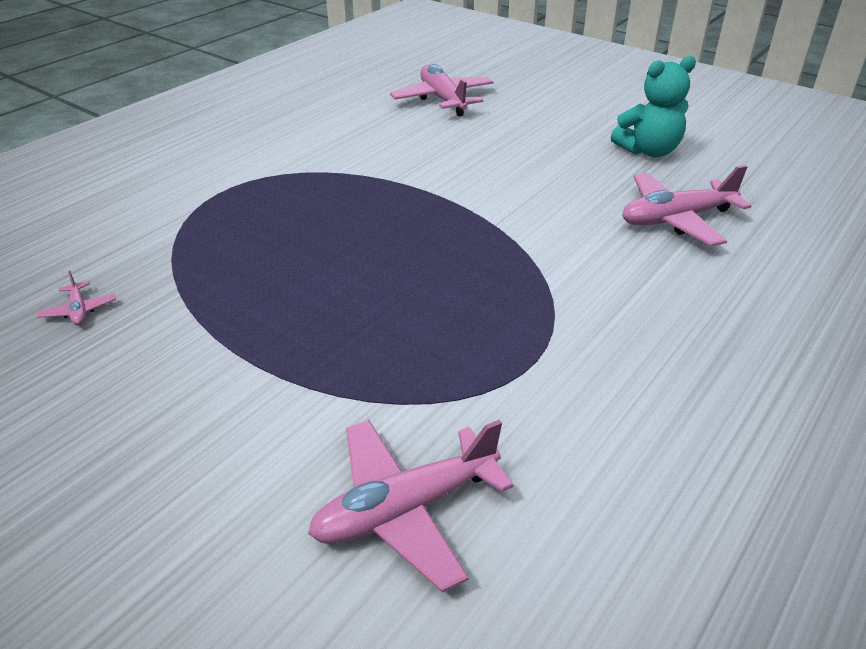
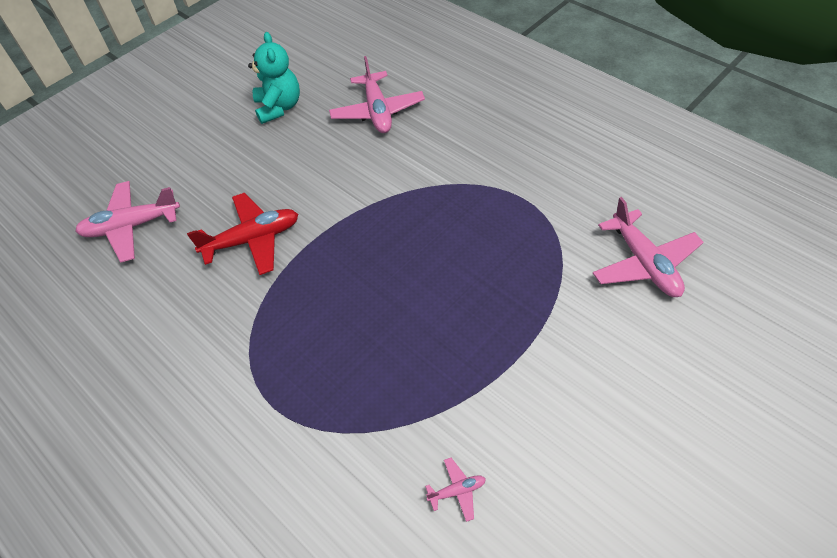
camera: 80 degrees left, 15 degrees up
none -> red plane [187,193,298,275]

